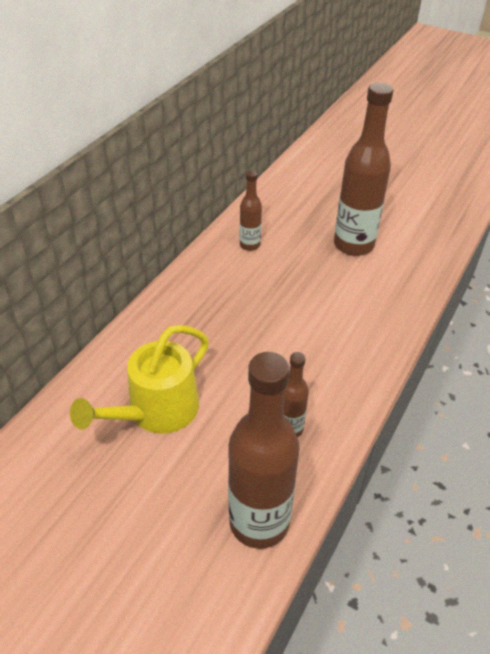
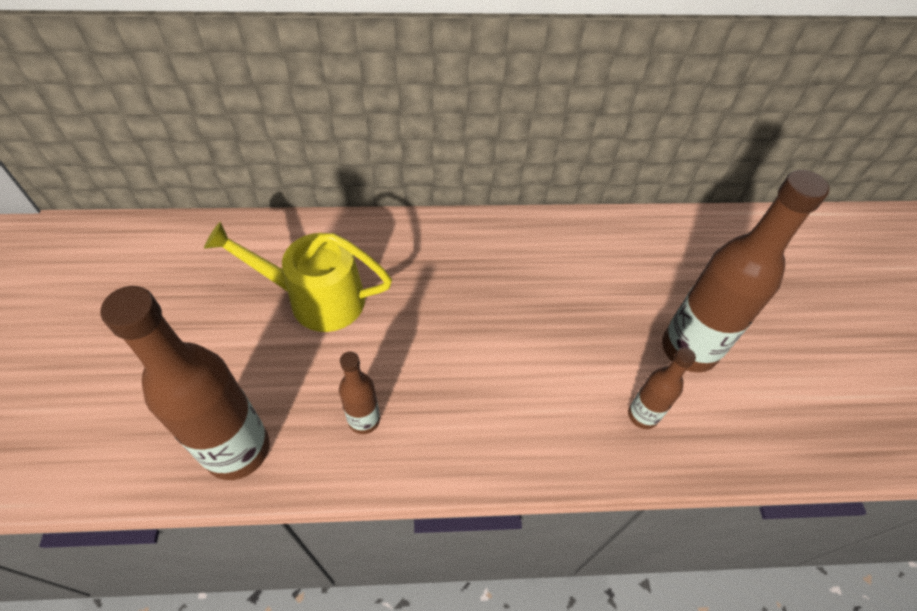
camera: 55 degrees right, 10 degrees up
brown bottle [240,171,262,251] -> brown bottle moved to [628,348,696,429]

